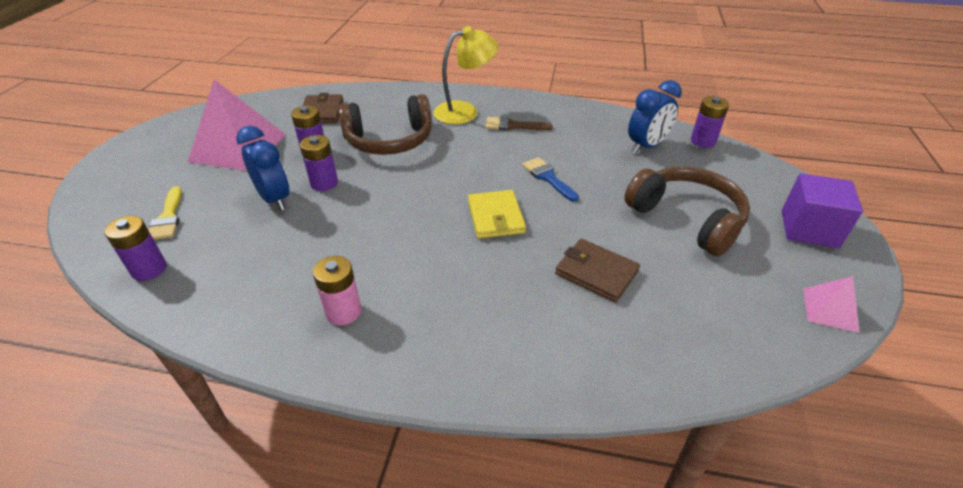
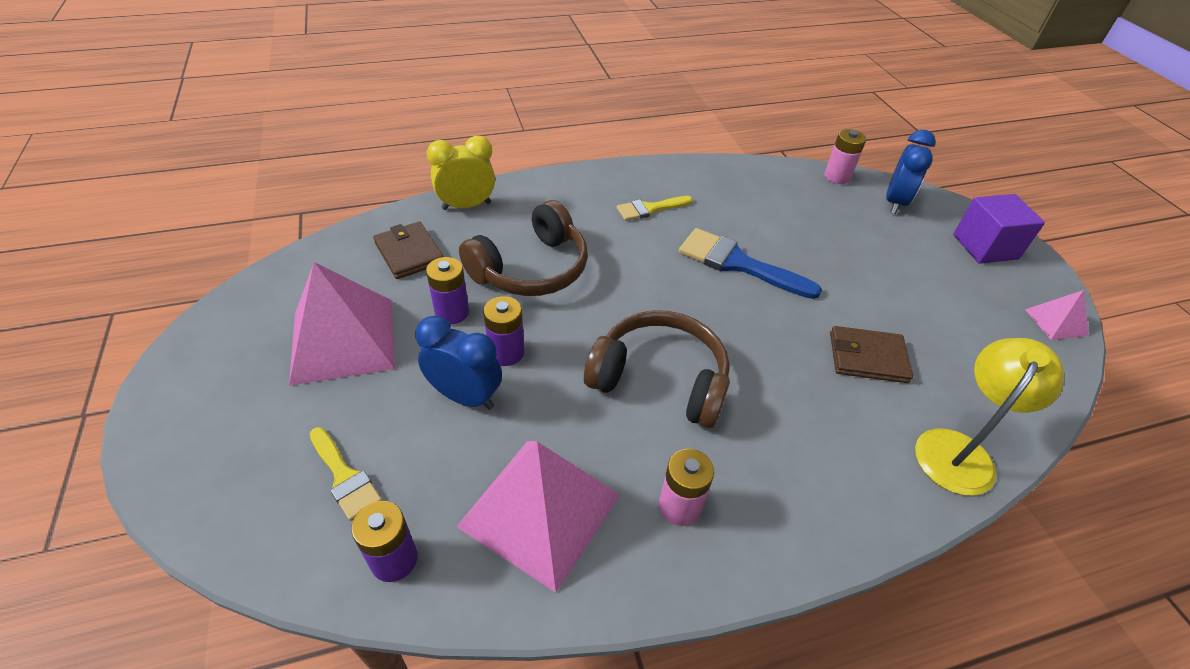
camera: 30 degrees left, 5 degrees up
yellow lamp [433,26,498,124] -> yellow lamp moved to [915,338,1064,496]
yellow wallet [468,190,526,239] -> none
brown brush [485,117,553,131] -> yellow brush [617,196,693,221]
blue brush [522,157,579,202] -> blue brush [679,228,822,299], size x1.65
brown headphones [624,166,750,256] -> brown headphones moved to [584,310,730,428]
blue clock [628,80,682,153] -> blue clock moved to [886,130,936,214]
purple battery [691,96,729,148] -> pink battery [824,129,866,184]
none -> yellow clock [427,135,495,210]
none -> pink pyramid [456,441,620,593]

